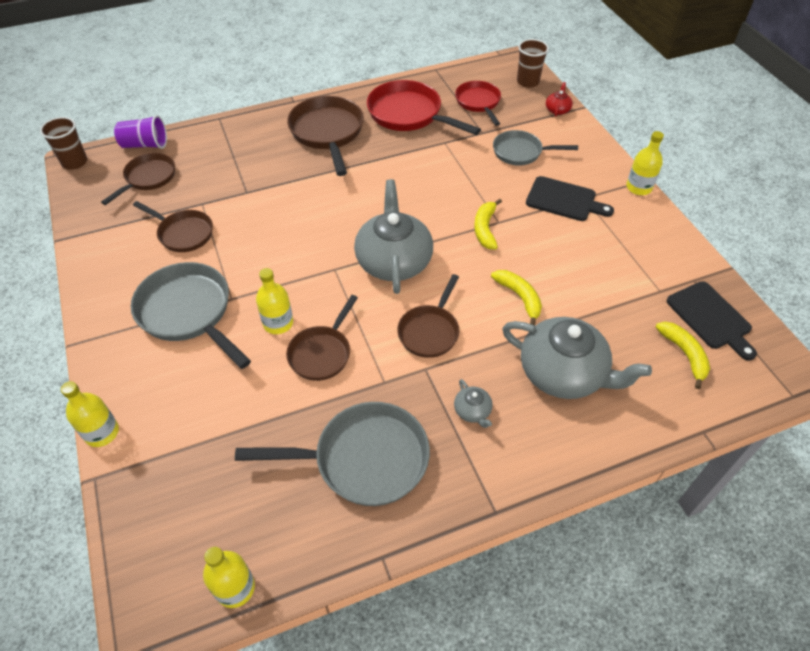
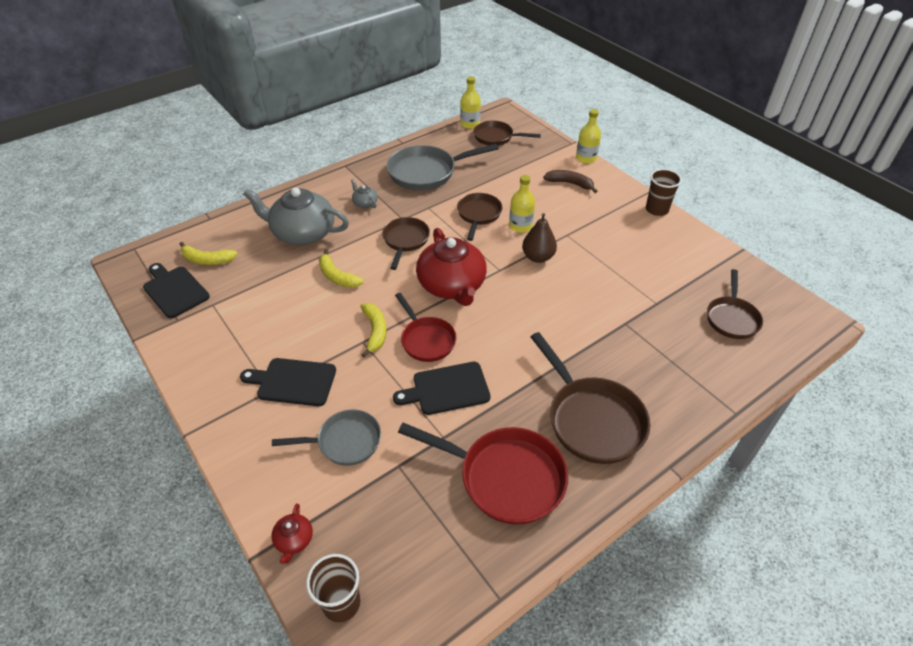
camera: 165 degrees right, 5 degrees down
brown cup [40,117,87,170] -> brown cup moved to [646,169,682,216]
purple cup [114,115,167,149] -> none
grey pan [131,262,251,369] -> none
brown pan [133,201,213,252] -> brown pan moved to [473,120,541,145]
grey teapot [354,179,433,294] -> red teapot [416,228,487,306]
red pan [455,81,501,126] -> red pan moved to [395,293,456,362]
yellow bottle [626,131,664,195] -> none
yellow banana [656,322,710,389] -> yellow banana turned 45 degrees counterclockwise [180,242,238,265]
none -> black cutting board [393,362,491,415]
none -> brown pear [522,213,557,263]
none -> brown banana [543,170,597,193]

